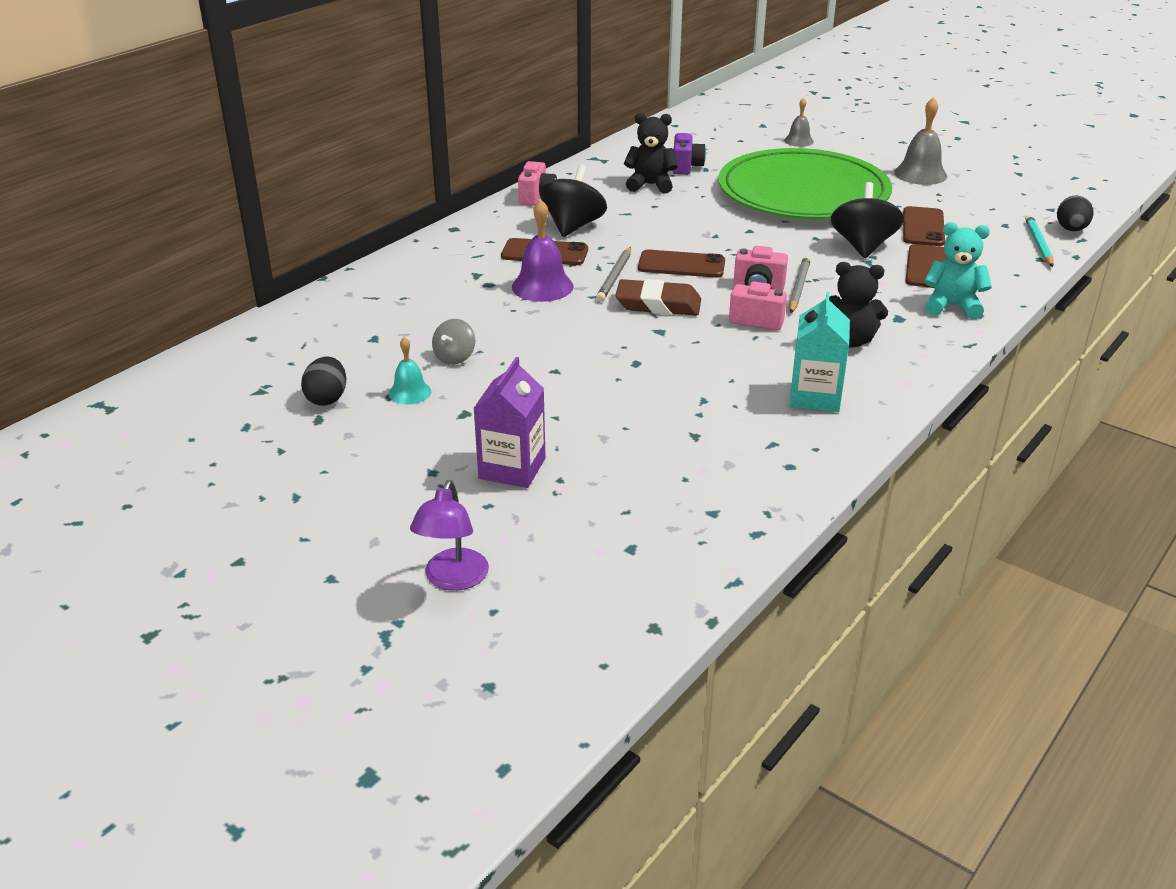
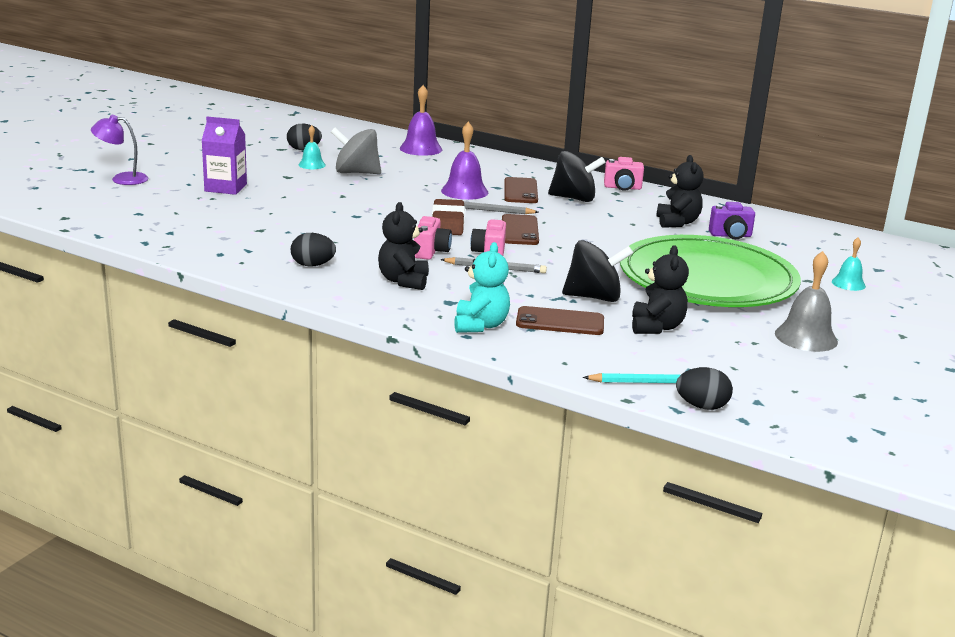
camera: 80 degrees right, 10 degrees down
grey spinning top [432,319,475,365] -> grey spinning top [331,128,381,174], size x1.80
grey bell [784,98,814,147] -> turquoise bell [832,237,866,291]
turquoise carton [790,292,850,412] -> black egg [291,233,336,266]
brown phone [903,206,945,246] -> black teddy bear [632,245,689,334]
none -> purple bell [400,85,443,156]

